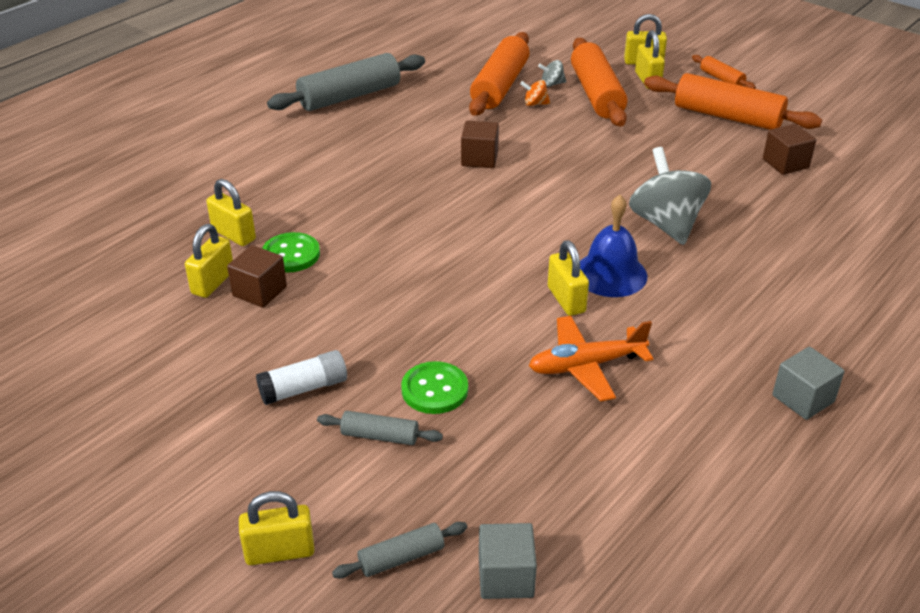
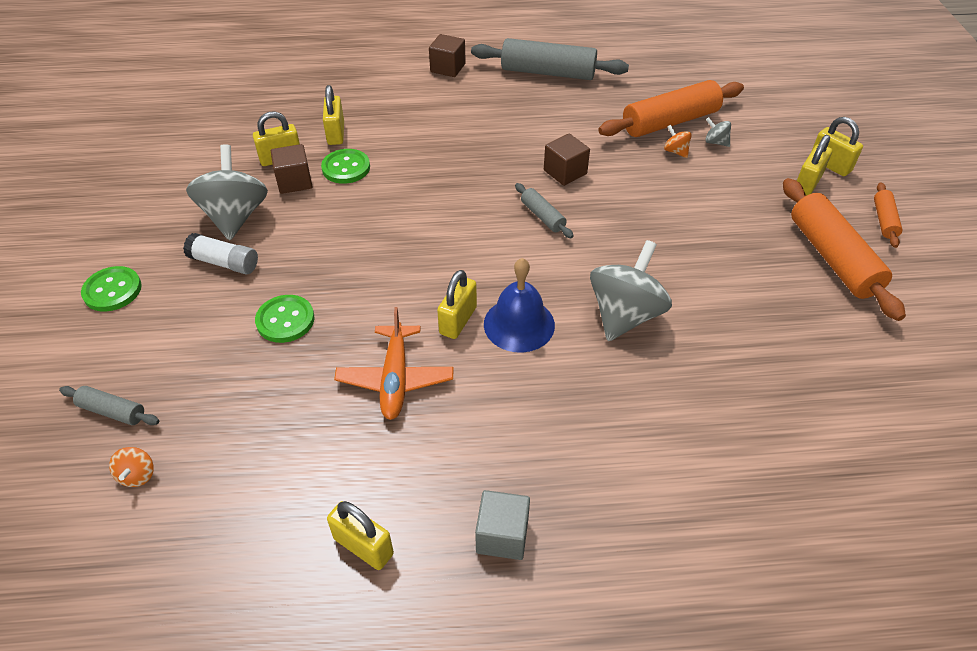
camera: 45 degrees right, 10 degrees up
yellow padlock [239,491,315,565] -> yellow padlock moved to [327,501,394,570]
grey rolling pin [317,411,443,445] -> grey rolling pin moved to [515,183,573,238]
grey cube [479,523,537,599] -> orange spinning top [109,447,154,487]
orange plane [529,316,654,401] -> orange plane turned 120 degrees counterclockwise [334,307,454,420]
orange rolling pin [571,38,628,127] -> none
brown cube [763,124,816,175] -> brown cube moved to [429,34,466,77]
none -> green button [81,266,142,312]
none -> grey spinning top [186,144,268,240]

